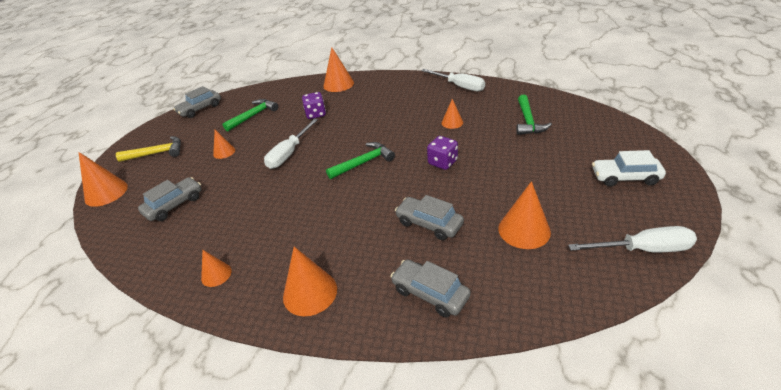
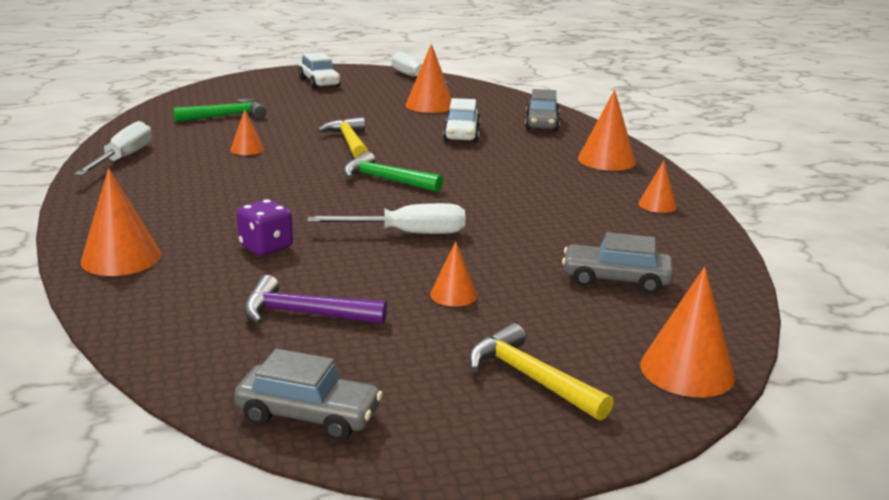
camera: 125 degrees left, 15 degrees down
green hammer [223,99,278,131] -> purple hammer [243,275,387,324]
grey car [395,195,464,240] -> white car [443,98,480,143]
purple dice [427,136,458,170] -> yellow hammer [318,117,368,158]

